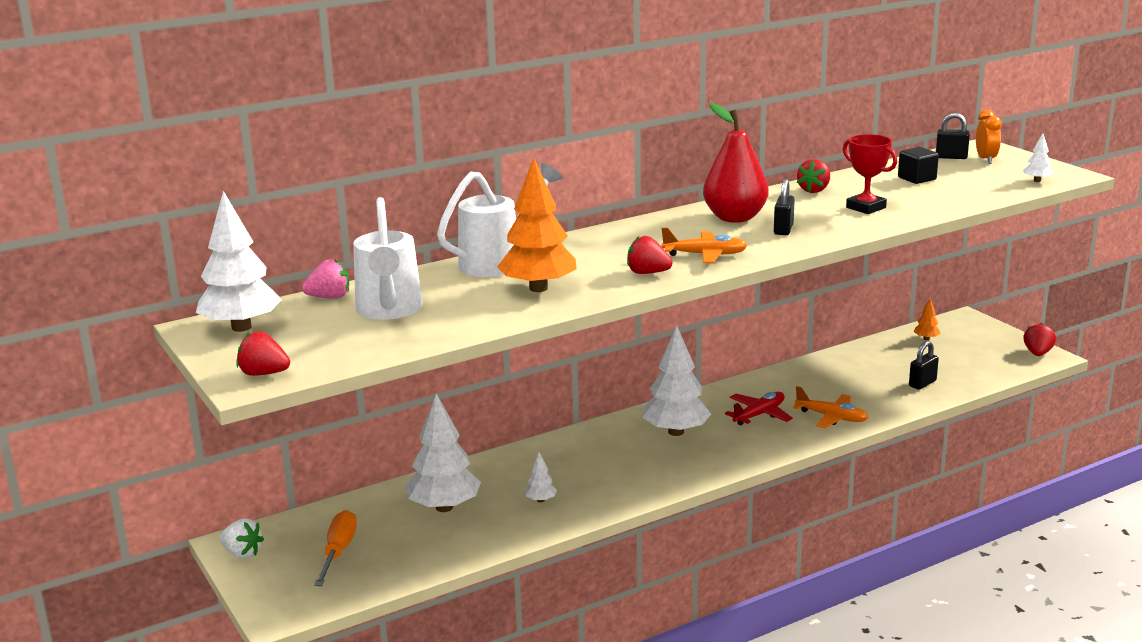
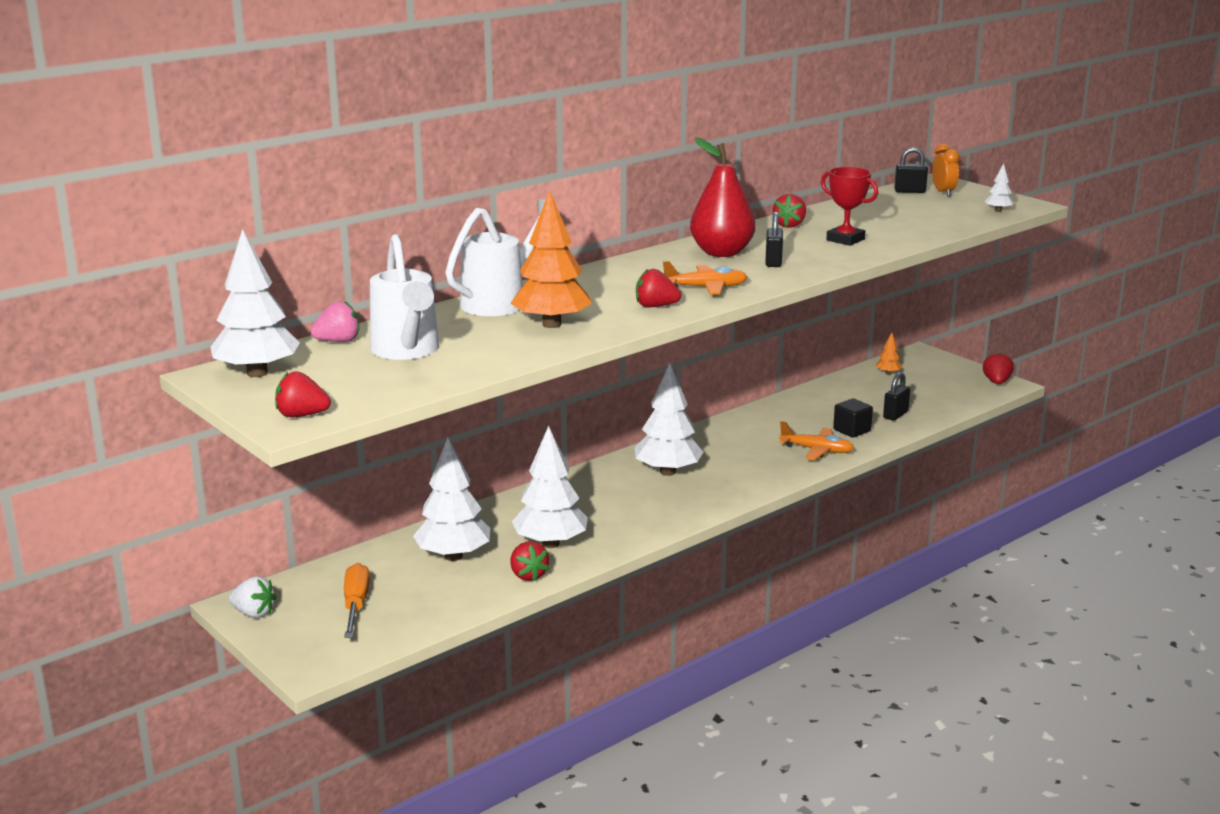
camera: 10 degrees left, 0 degrees up
white tree [525,452,557,503] -> white tree [512,426,588,548], size x2.28
red plane [725,392,793,425] -> none
black cube [898,147,939,184] -> black cube moved to [833,398,873,438]
none -> red strawberry [510,541,549,581]

